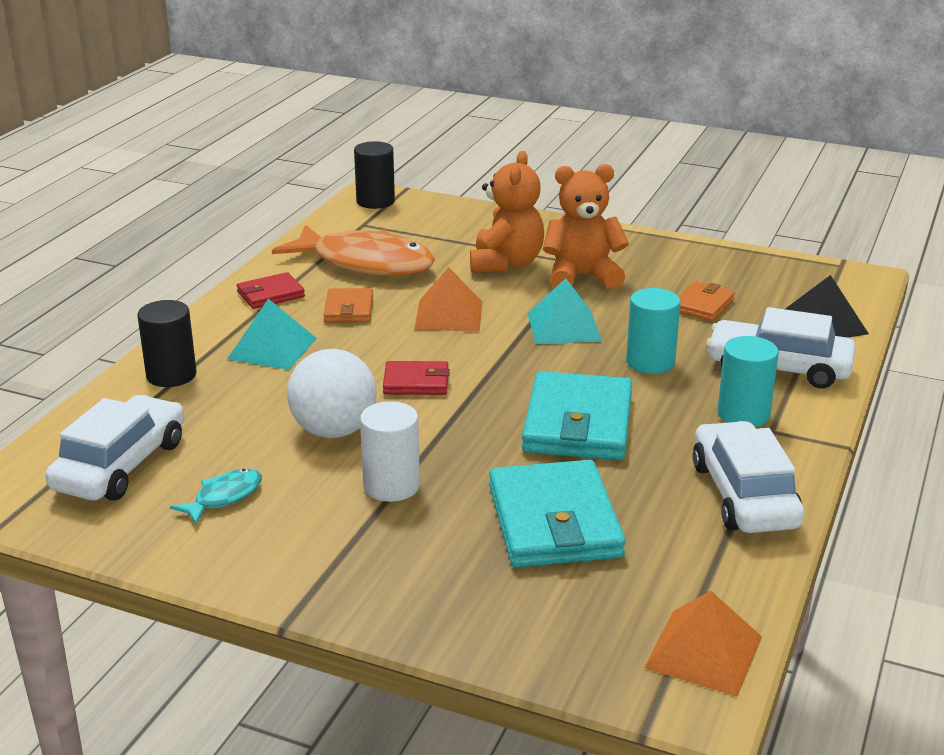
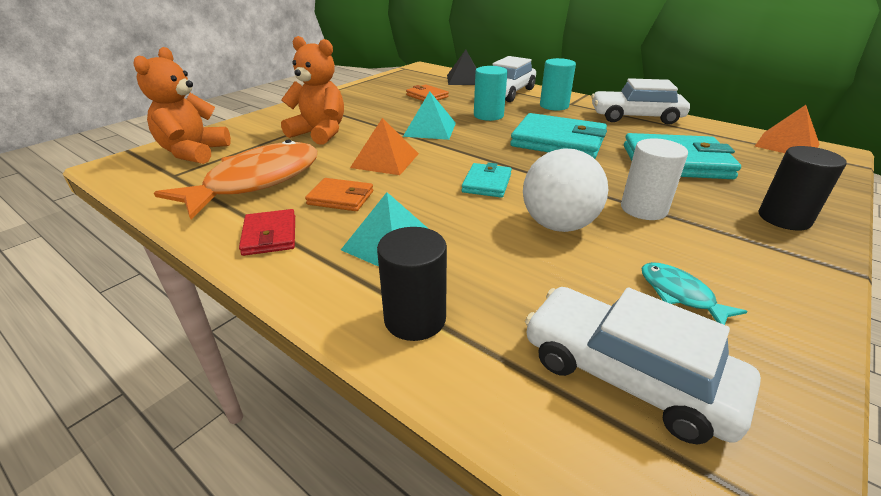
camera: 75 degrees left, 5 degrees up
black cylinder [354,141,395,209] -> black cylinder moved to [759,146,846,231]
red wallet [383,361,450,395] -> turquoise wallet [462,162,512,198]
orange teddy bear [543,164,629,289] -> orange teddy bear moved to [133,47,231,164]

